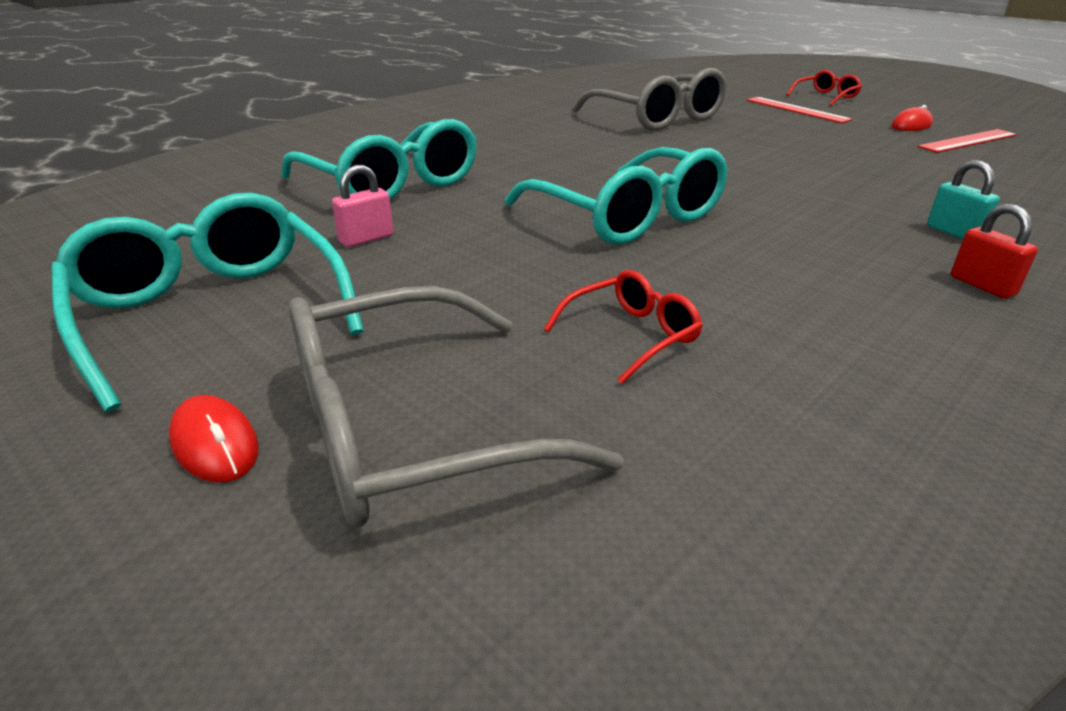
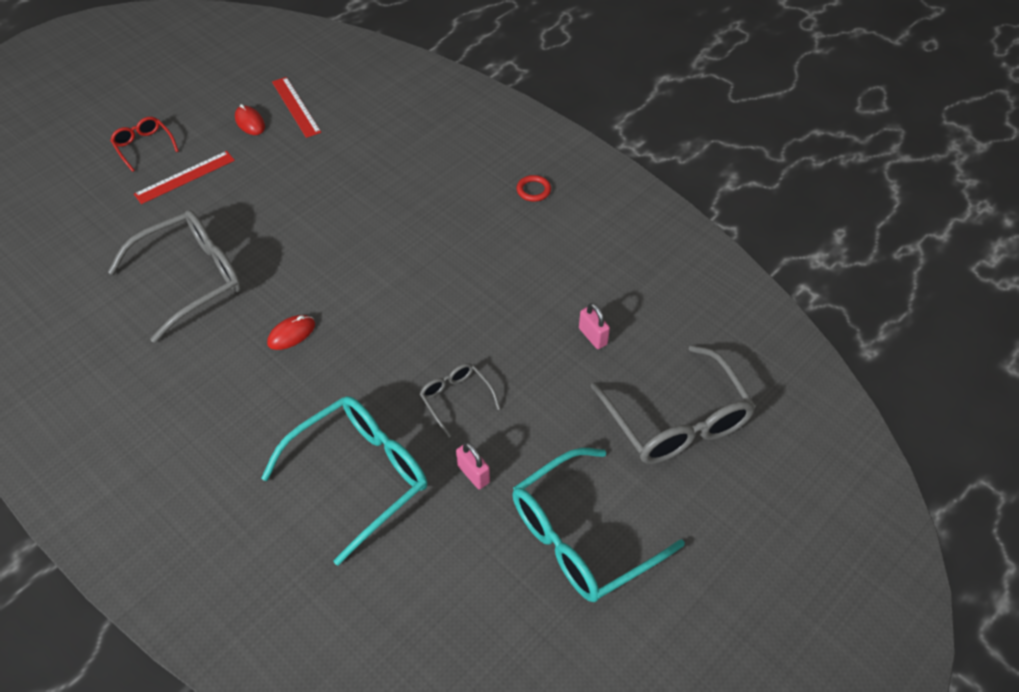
camera: 90 degrees left, 20 degrees up
red mouse [169,395,259,482] -> red mouse moved to [267,315,315,350]
turquoise glasses [505,147,728,245] -> none
red glasses [544,270,703,384] -> pink padlock [579,303,610,349]
turquoise padlock [927,160,1000,239] -> none
red padlock [951,204,1038,299] -> red ring [516,175,551,202]
none -> grey glasses [420,363,501,438]

